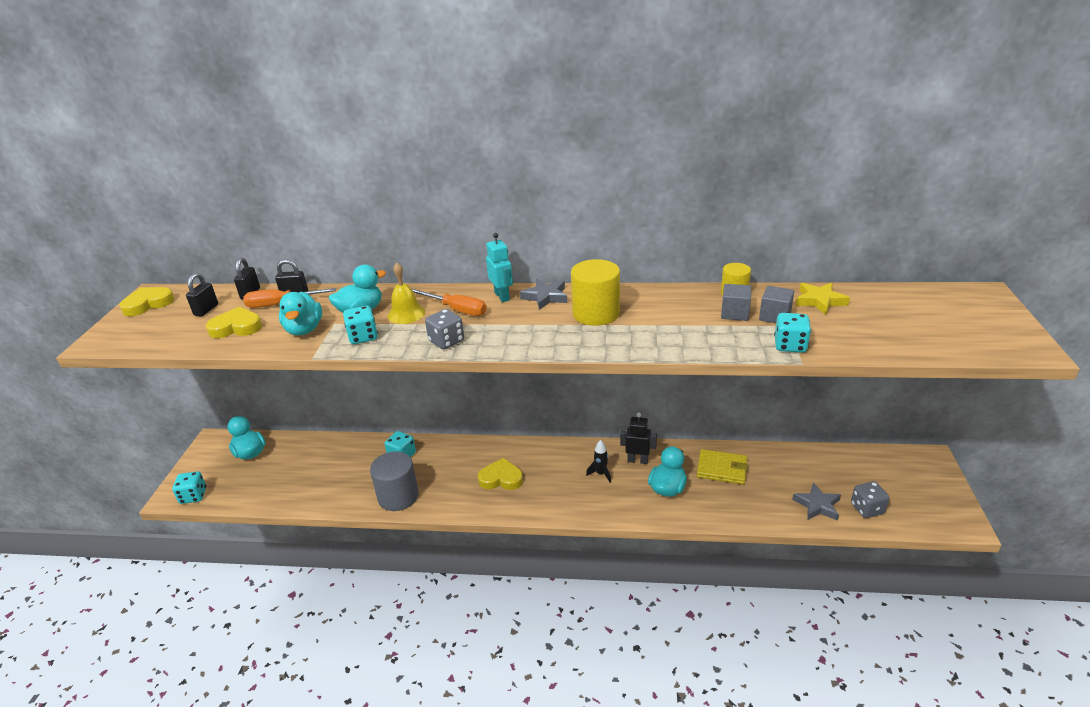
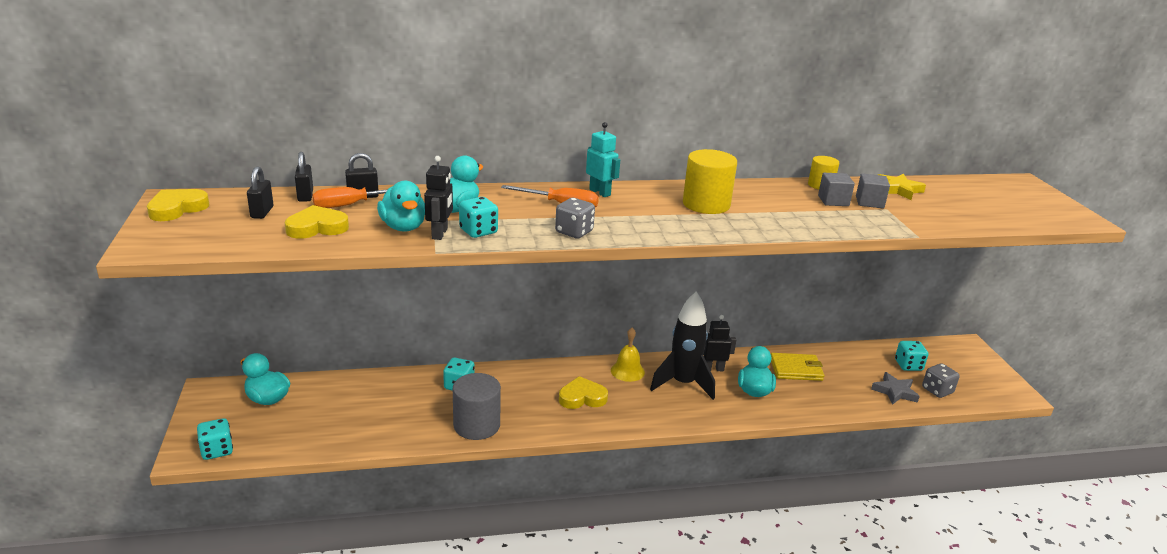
camera: 20 degrees left, 5 degrees down
yellow bell [388,263,425,324] -> yellow bell moved to [611,328,645,382]
grey star [520,279,567,310] -> none
black rocket [586,440,611,483] -> black rocket [650,292,715,400], size x2.27
turquoise dice [774,313,811,353] -> turquoise dice moved to [895,341,928,371]
none -> black robot [424,156,453,240]

